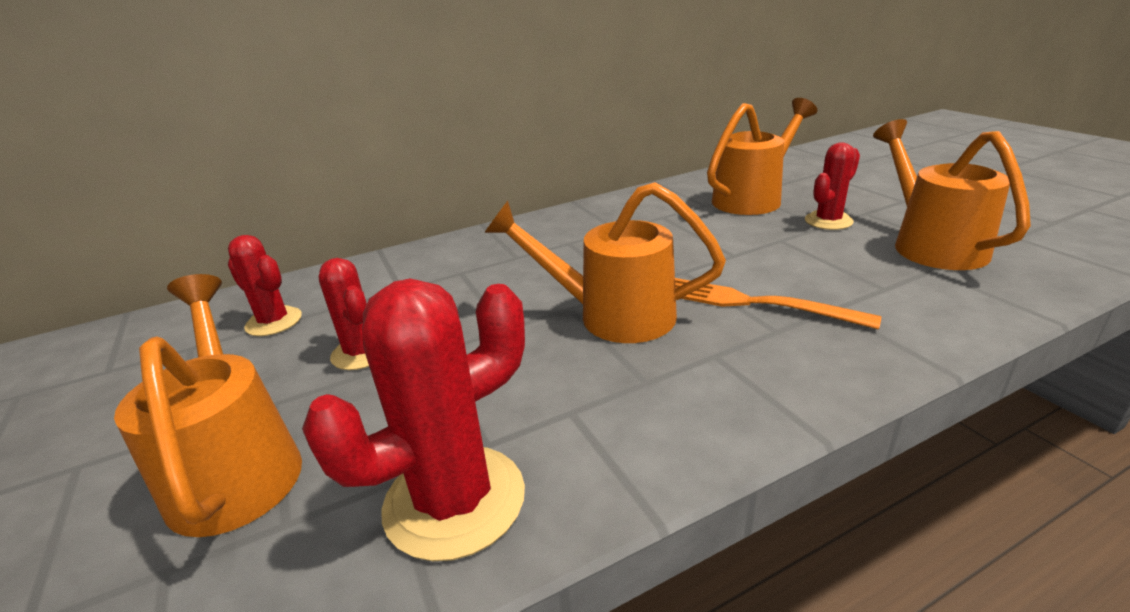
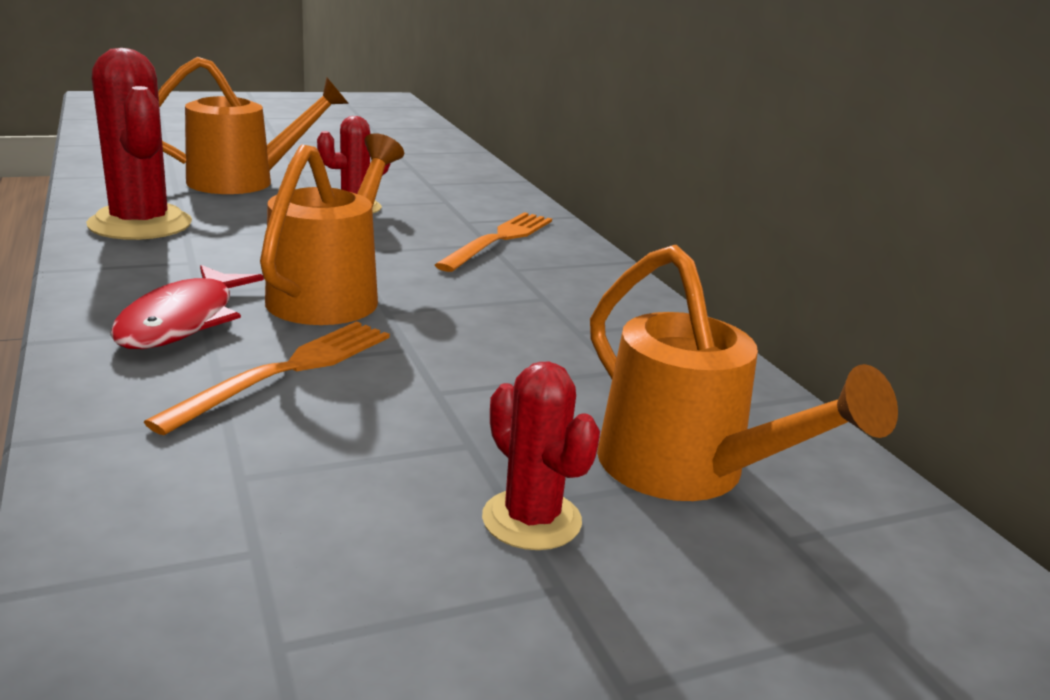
camera: 90 degrees right, 5 degrees down
red cactus [228,235,302,336] -> none
orange watering can [873,119,1031,270] -> none
none -> red fish [110,265,264,349]
none -> orange fork [435,212,552,272]

